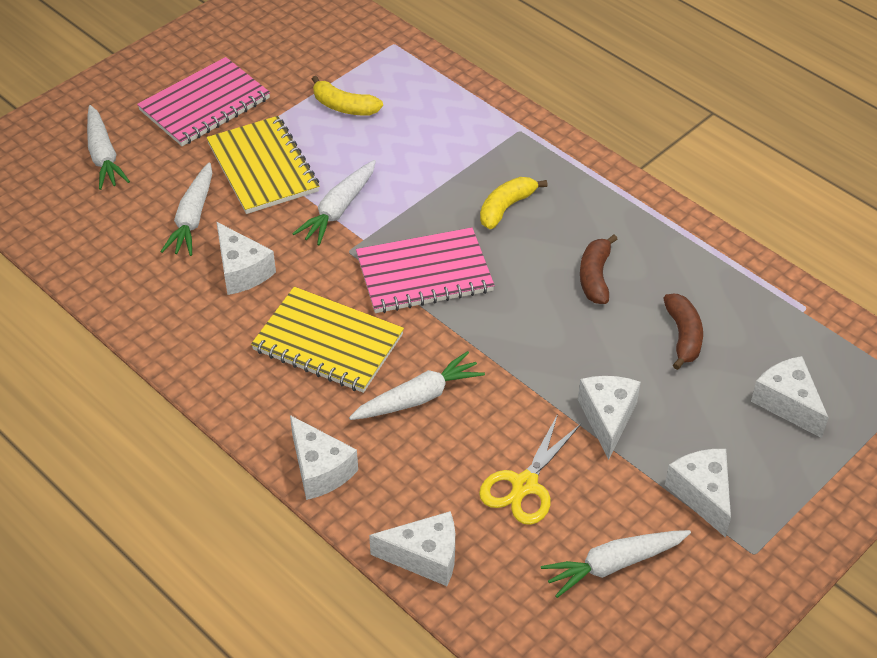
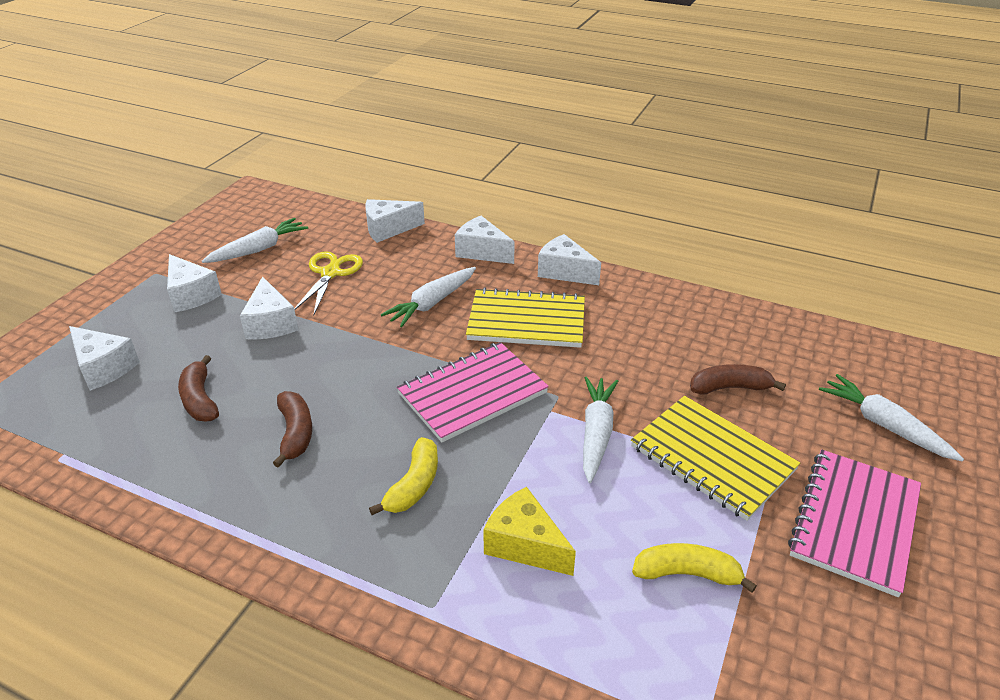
camera: 160 degrees right, 10 degrees down
white carrot [160,162,212,256] -> brown banana [690,364,786,395]
white cheese [217,222,276,295] -> white cheese moved to [538,234,601,285]
none -> yellow cheese [483,487,576,576]

